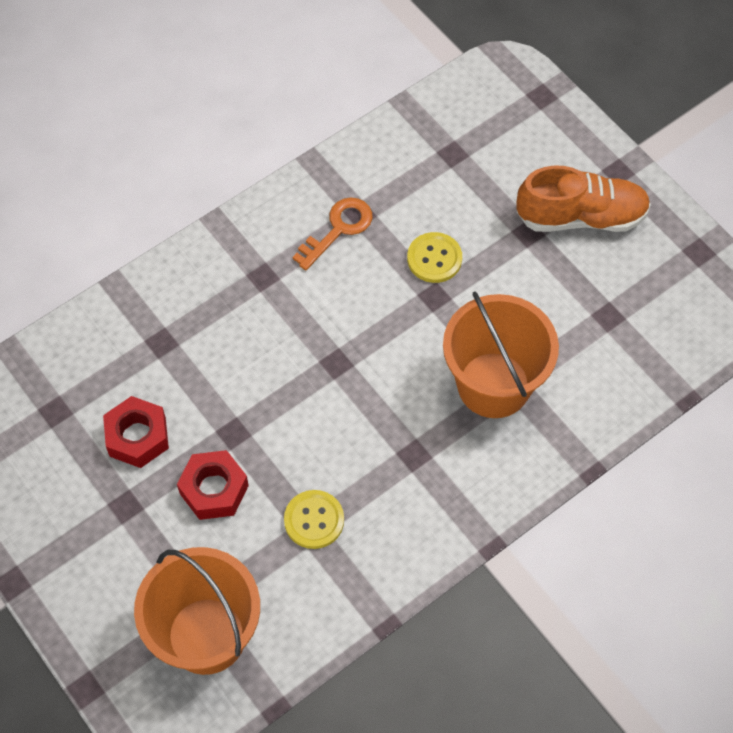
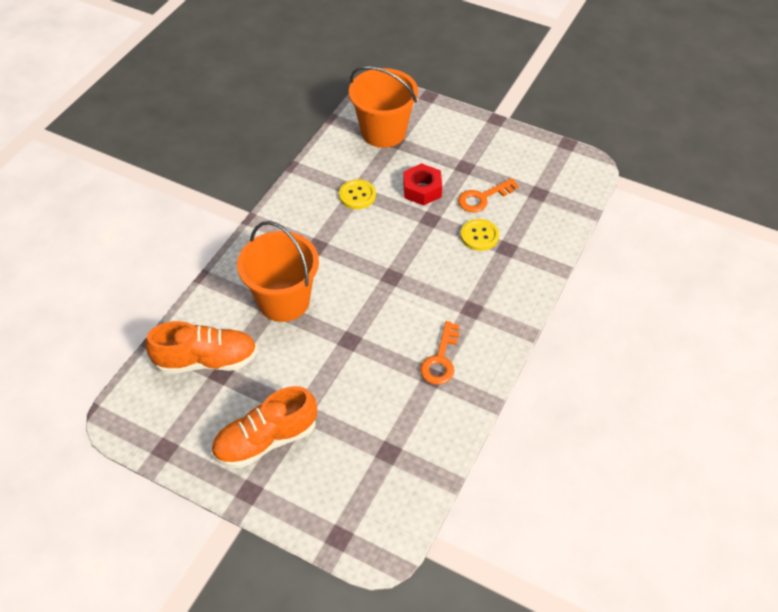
camera: 155 degrees right, 10 degrees down
red nut [103,396,169,468] -> orange key [458,178,519,213]
yellow button [407,232,462,283] -> yellow button moved to [461,219,499,251]
none -> orange shoe [145,321,257,374]

